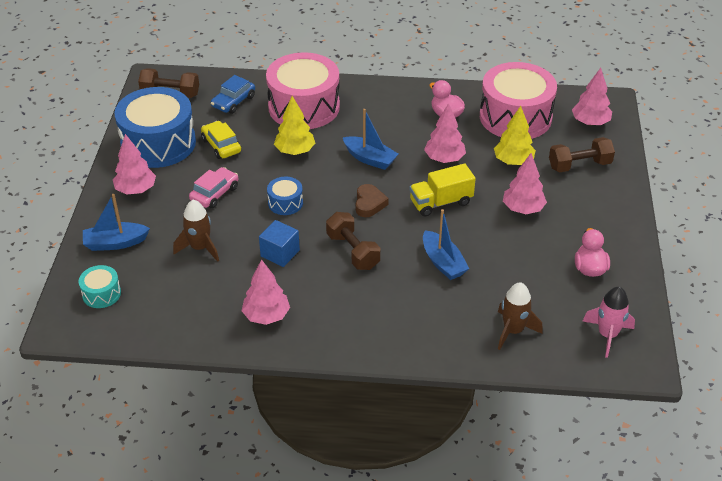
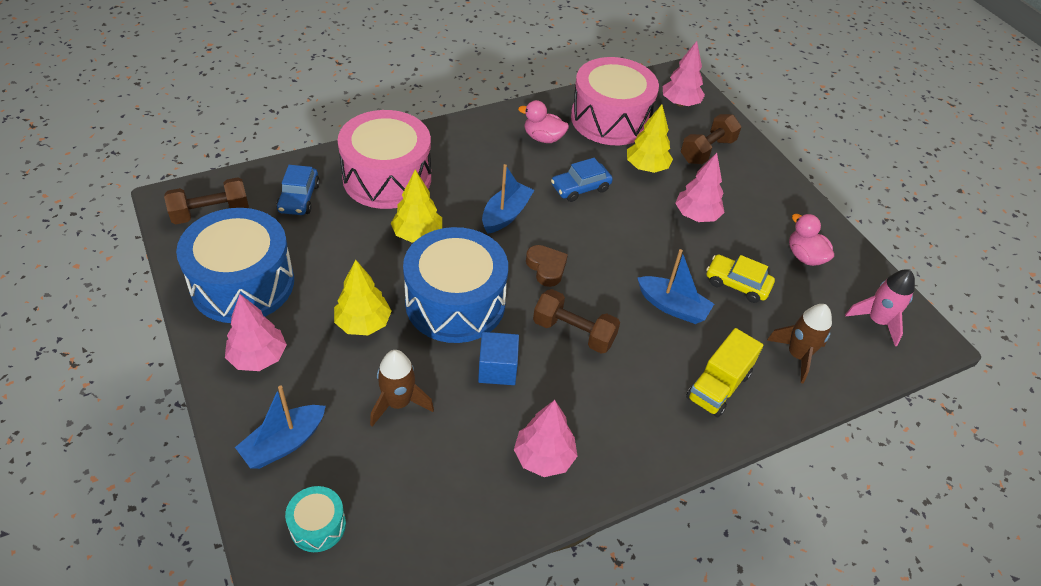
camera: 35 degrees left, 5 degrees up
pink car [189,167,238,208] -> yellow tree [334,260,392,335]
yellow car [201,121,241,159] -> yellow car moved to [706,254,775,303]
blue drum [267,177,303,215] -> blue drum [403,227,508,343], size x2.25
blue boat [343,109,398,170] -> blue boat turned 60 degrees counterclockwise [482,164,534,234]
yellow truck [409,163,476,216] -> yellow truck moved to [686,328,763,417]
pink tree [424,103,466,163] -> blue car [551,158,613,202]

